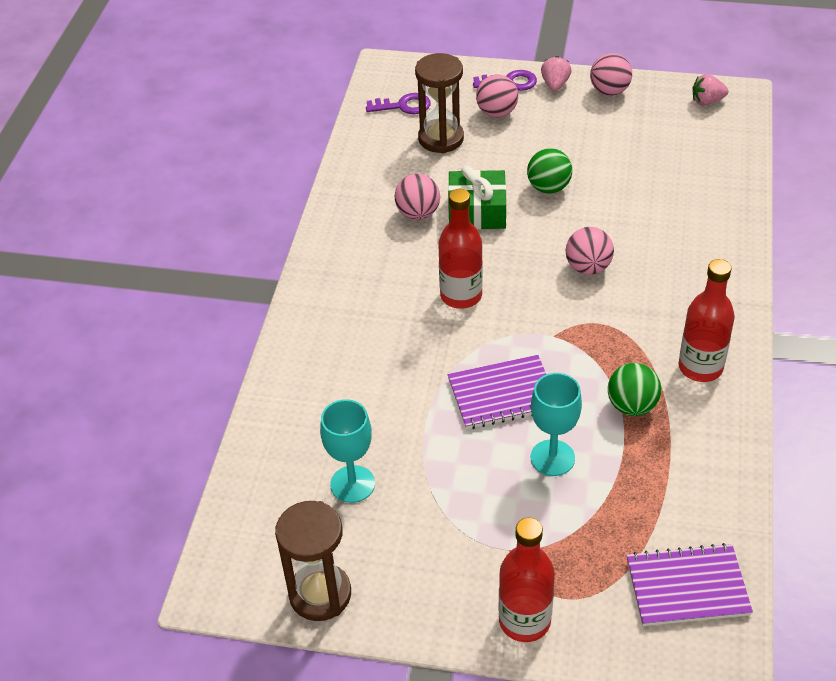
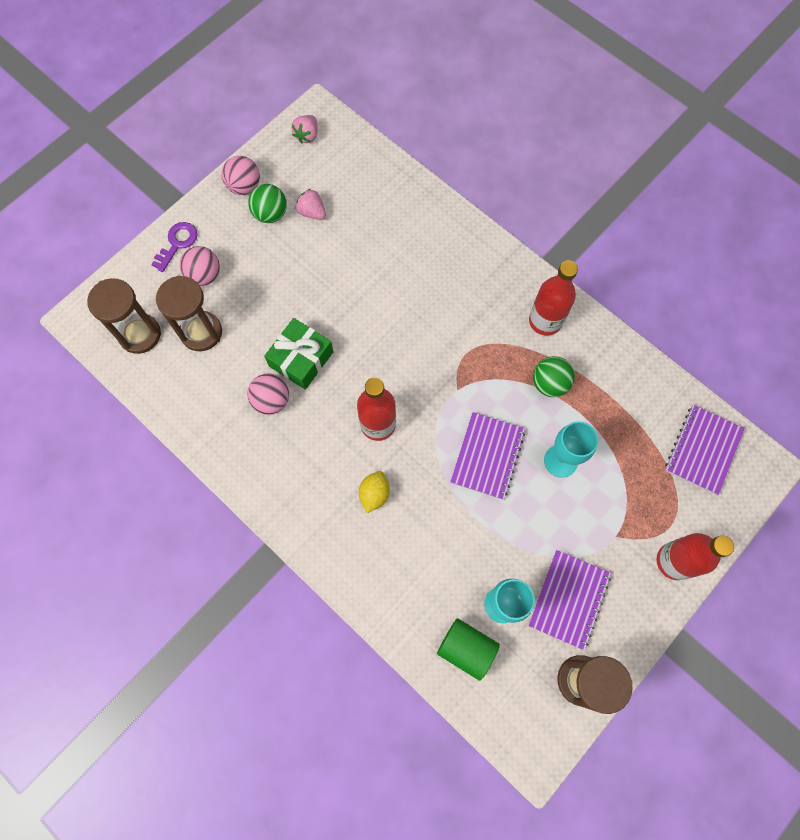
camera: 60 degrees left, 25 degrees up
purple key [366,93,431,114] -> brown hourglass [87,278,161,354]
green ball [527,148,572,193] -> green ball moved to [248,184,287,223]
pink strawberry [541,56,571,91] -> pink strawberry moved to [296,189,326,220]
pink ball [565,227,614,275] -> none
none -> yellow lemon [359,471,390,513]
none -> green cylinder [437,618,500,681]
none -> purple notebook [528,550,611,650]

